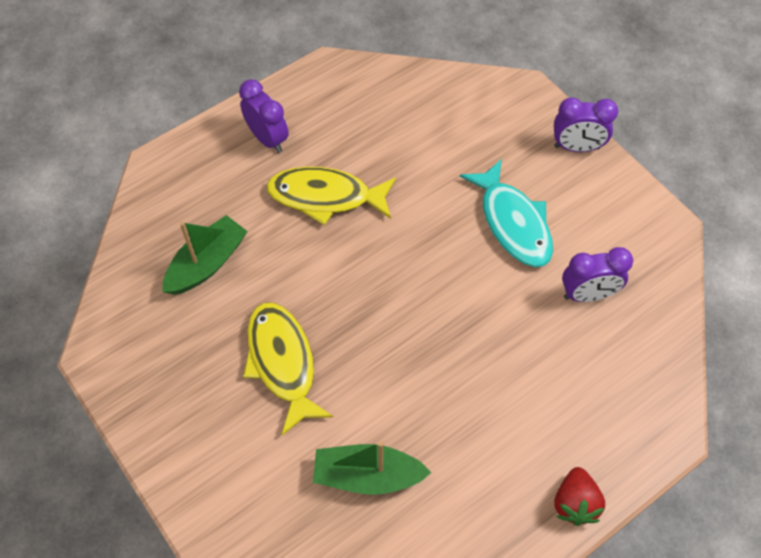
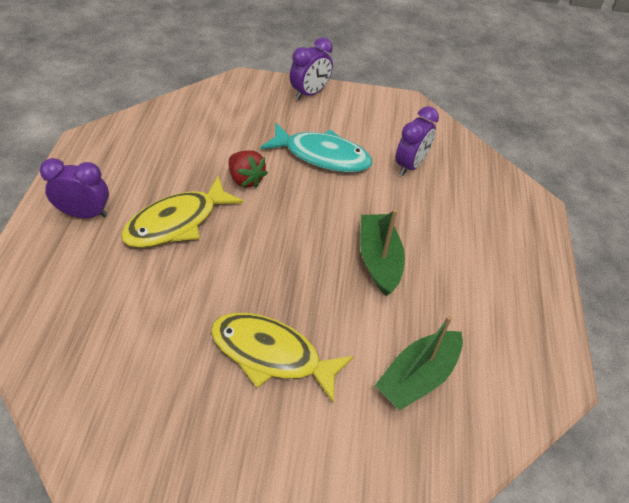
camera: 50 degrees left, 10 degrees down
green boat [162,215,248,295] -> green boat moved to [360,209,405,296]
red strawberry [555,467,605,526] -> red strawberry moved to [229,150,268,188]

